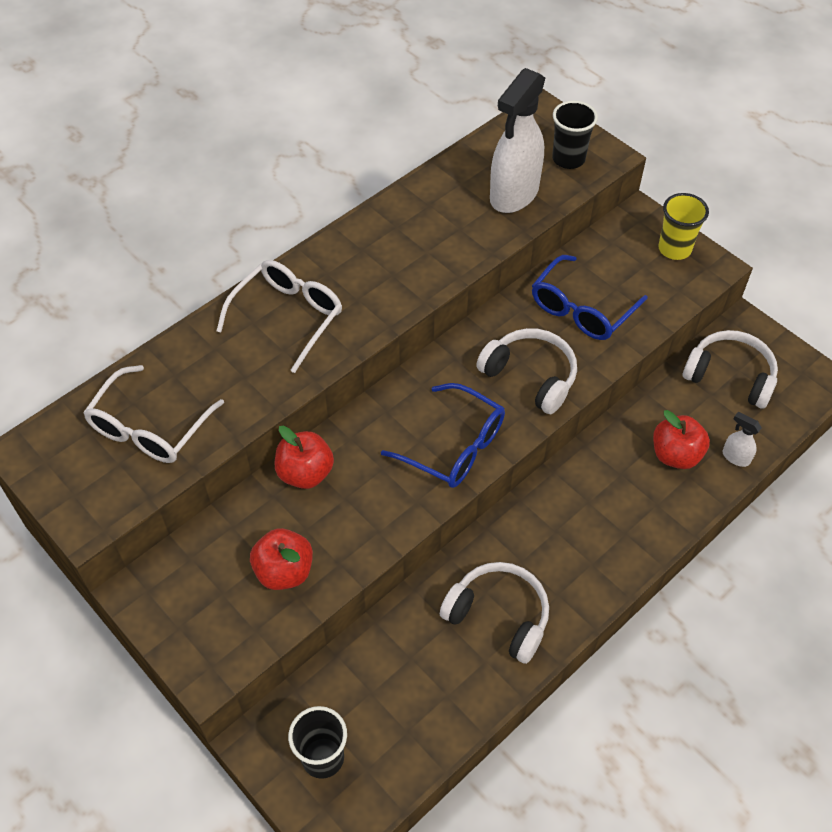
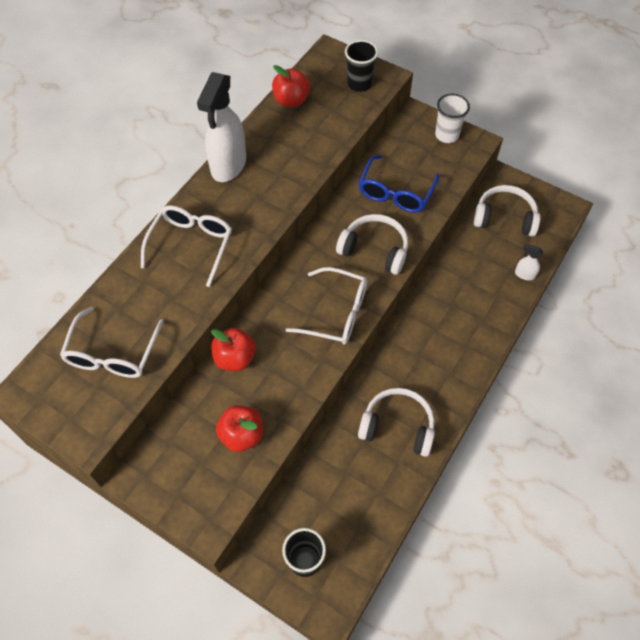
camera: 15 degrees left, 5 degrees up
blue glasses [381,383,505,488] -> white glasses [286,267,367,344]
white spray bottle [490,68,545,213] -> white spray bottle moved to [197,72,246,182]
red apple [653,410,710,469] -> red apple moved to [272,65,310,107]
yellow cup [658,193,709,260] -> white cup [435,94,470,143]

